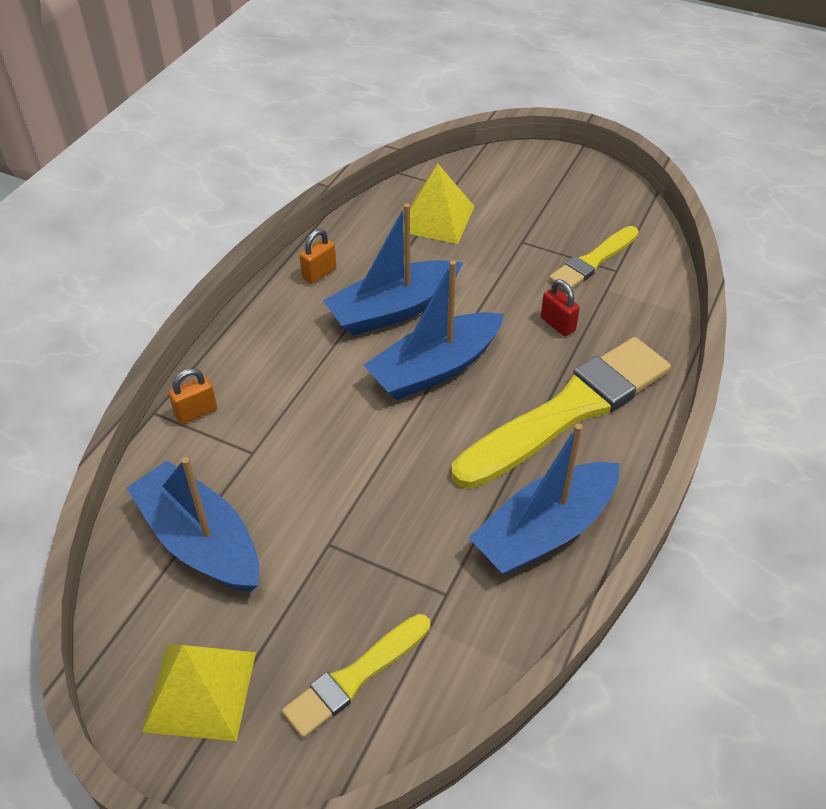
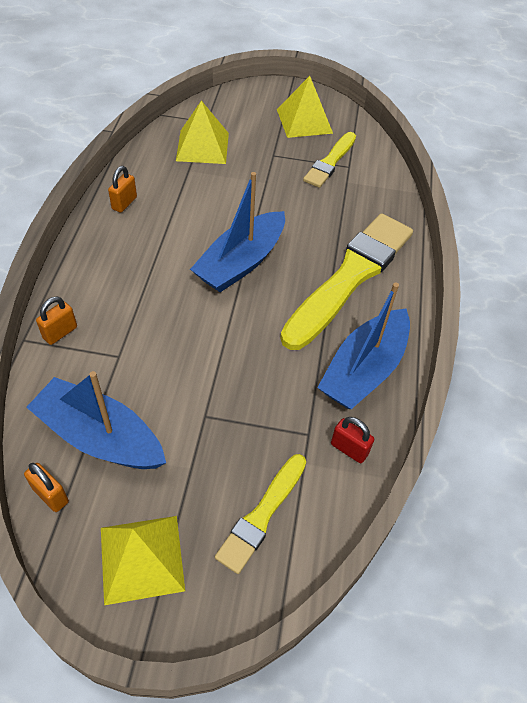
camera: 20 degrees left, 5 degrees up
blue boat [323,203,463,336] -> none
red padlock [541,279,580,337] -> red padlock moved to [331,417,374,463]
none -> orange padlock [24,463,69,512]
none -> yellow pyramid [277,76,333,138]

